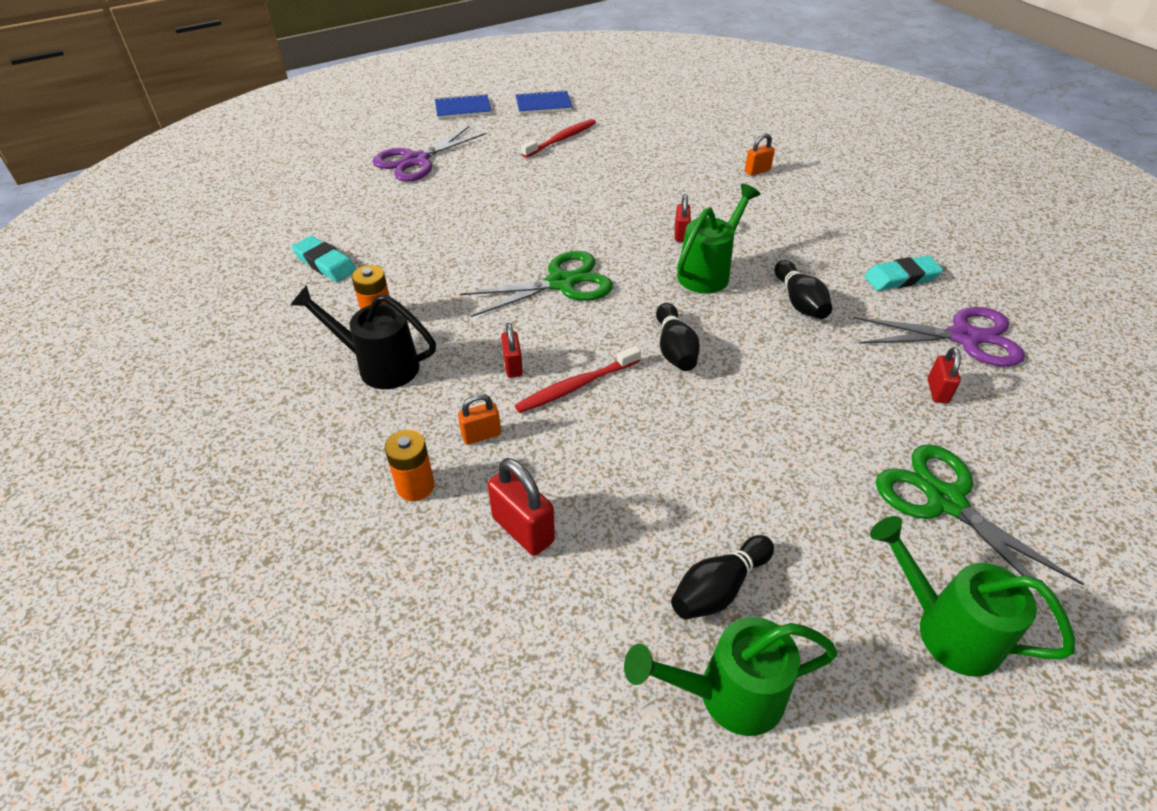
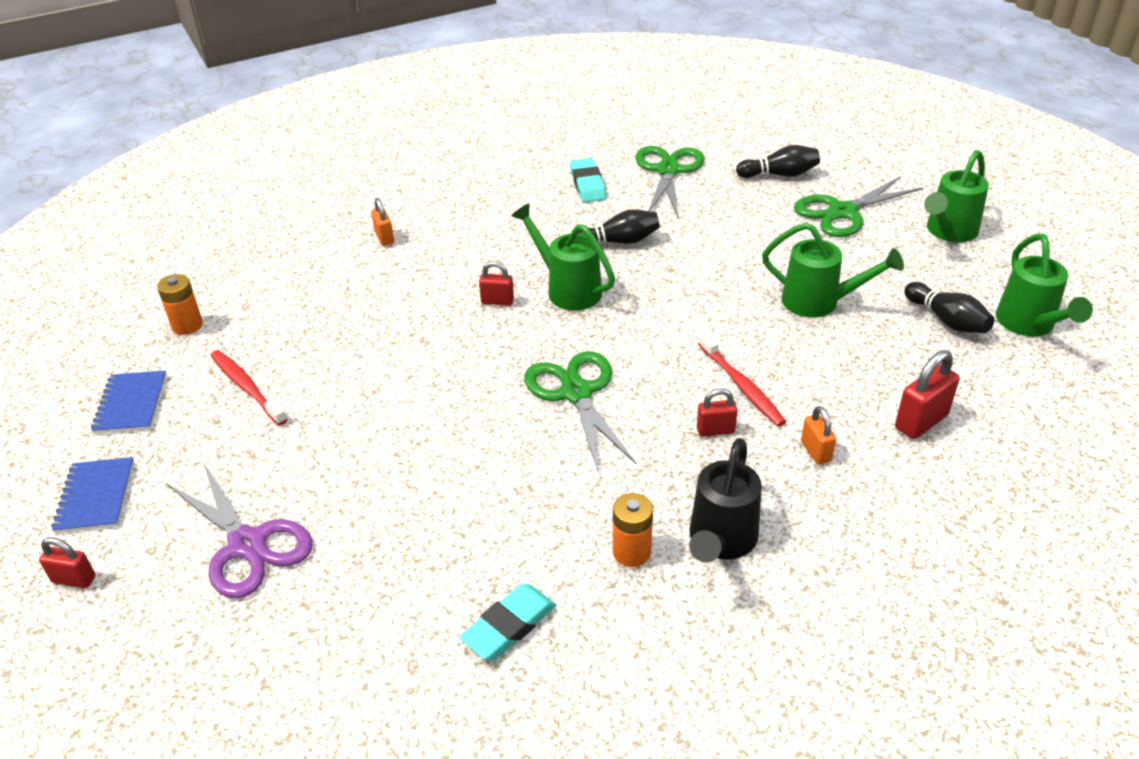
camera: 85 degrees left, 5 degrees down
orange battery [385,430,435,501] -> orange battery moved to [157,274,203,335]
black bowling pin [656,303,700,371] -> black bowling pin moved to [736,145,820,178]
purple scissors [853,307,1025,367] -> green scissors [635,146,705,218]
red padlock [928,347,961,403] -> red padlock moved to [39,537,96,588]
none -> green watering can [762,222,904,317]

